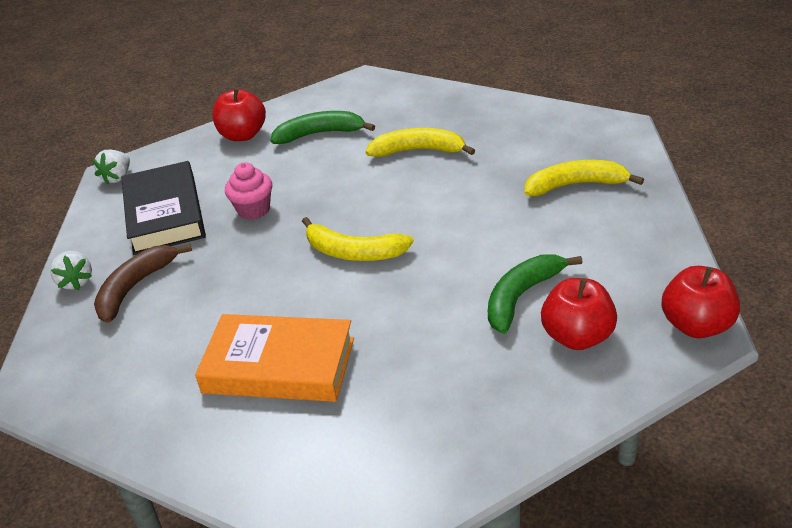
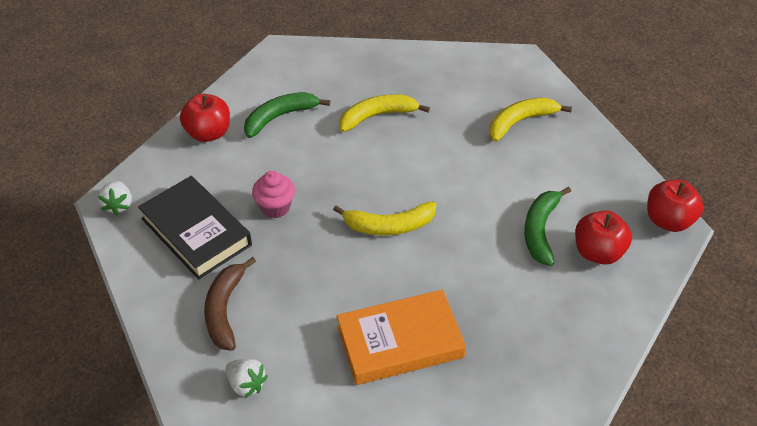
camera: 30 degrees left, 10 degrees up
white strawberry [50,251,92,290] -> white strawberry moved to [226,359,268,398]

